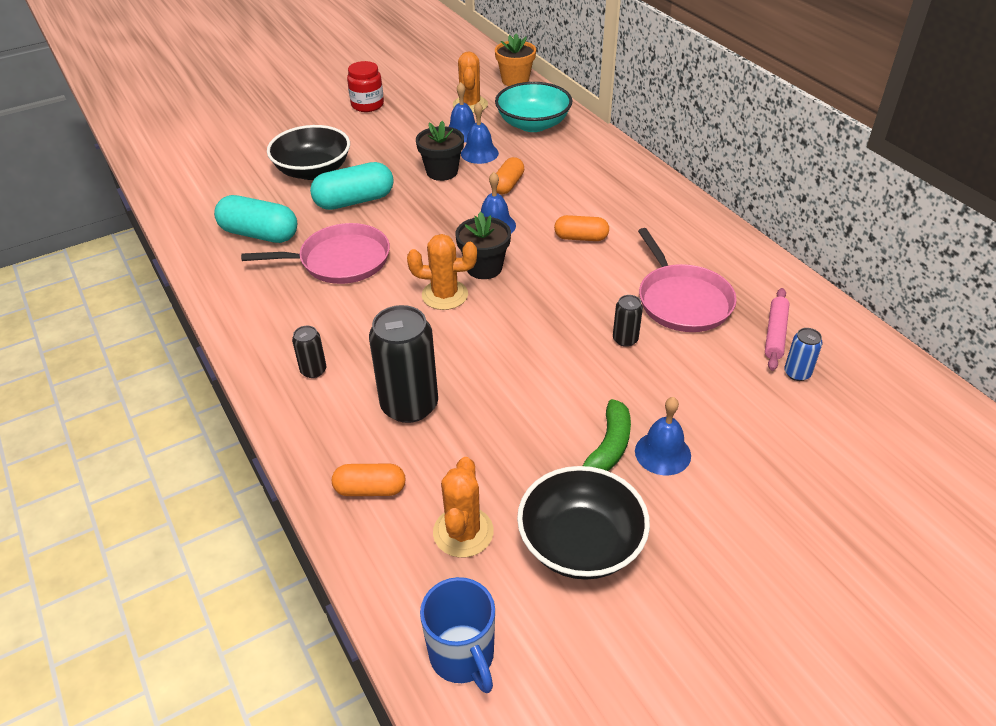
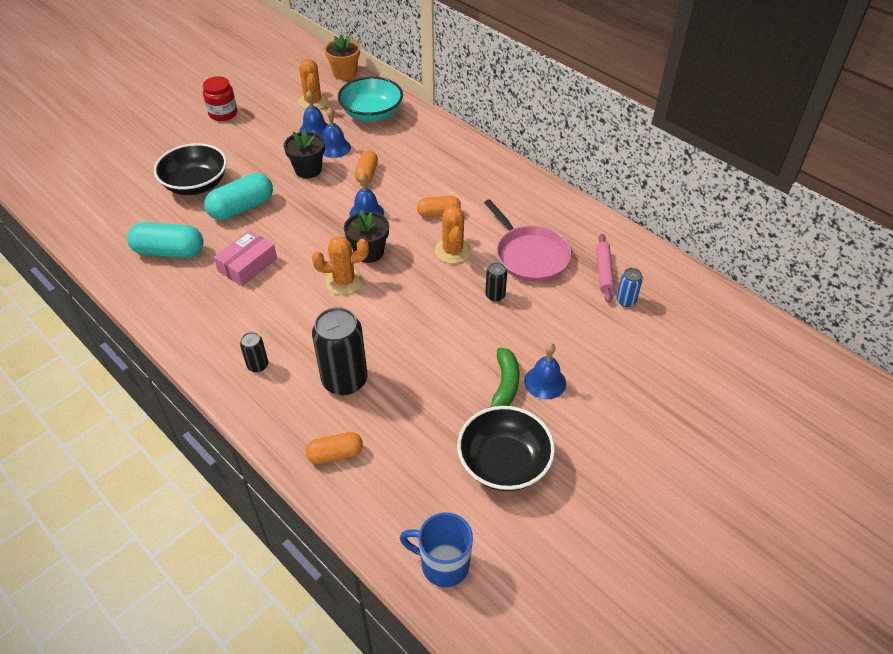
camera: 15 degrees left, 5 degrees up
pink pan [241,223,390,284] -> pink box [214,230,277,286]
blue mug [420,577,495,693] -> blue mug turned 150 degrees clockwise [400,512,473,587]
orange cactus [433,457,494,558] -> orange cactus moved to [435,203,471,264]

